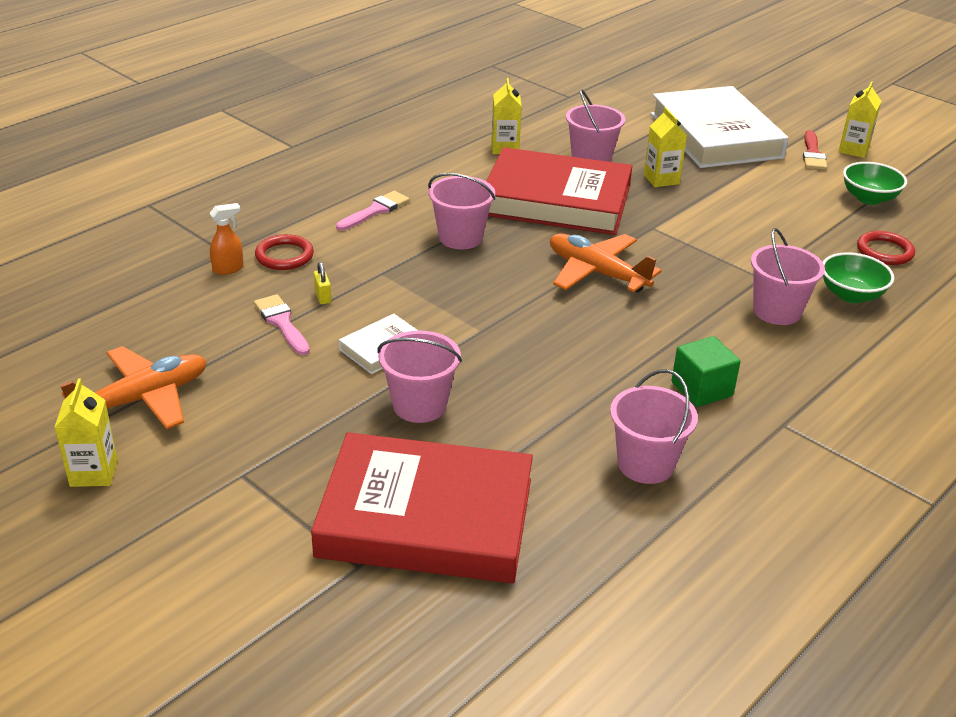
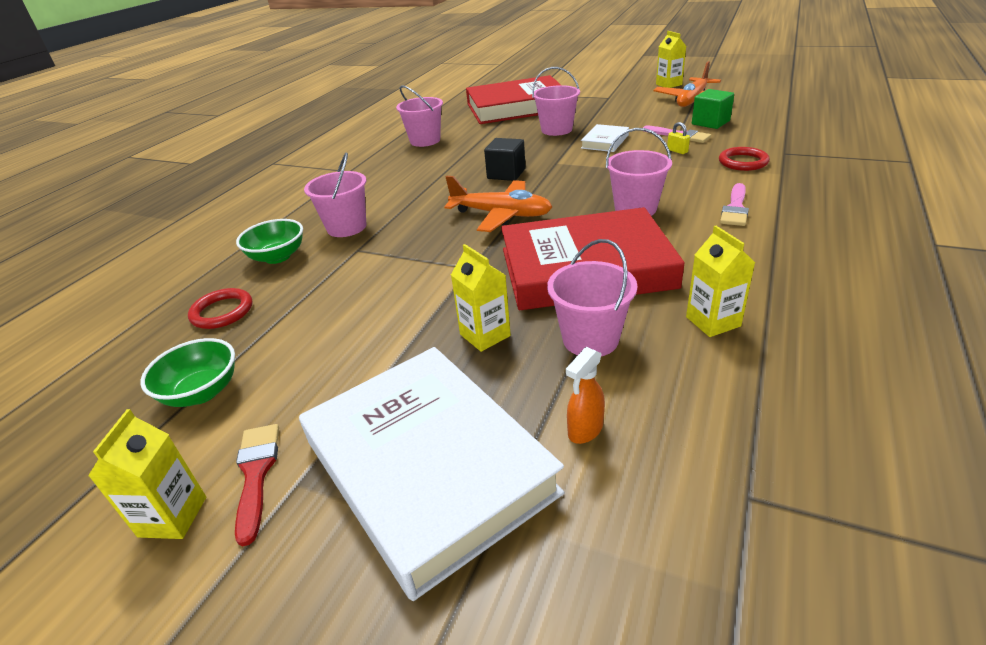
camera: 165 degrees right, 0 degrees up
orange spray bottle [209,203,244,275] -> orange spray bottle moved to [566,347,605,444]
green cube [671,336,741,407] -> green cube moved to [692,89,734,129]
none -> black cube [484,138,526,181]

